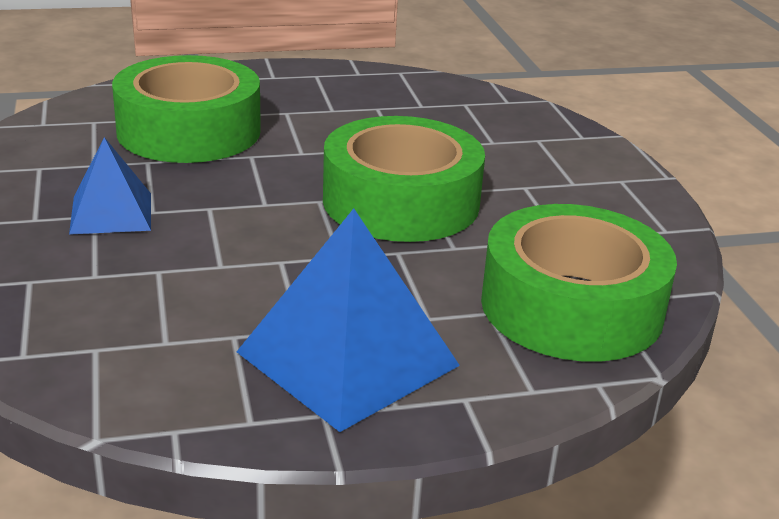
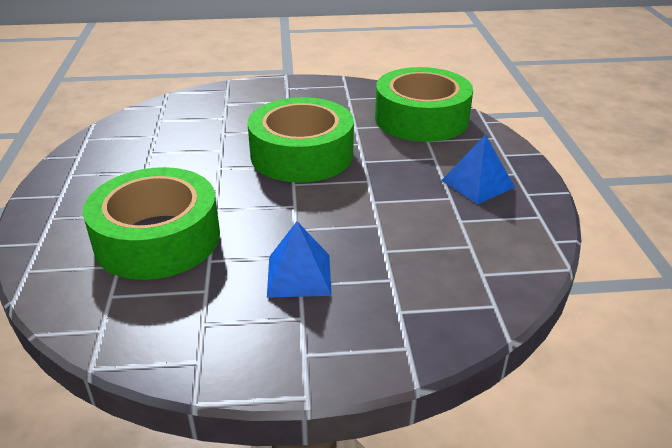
camera: 80 degrees left, 5 degrees up
blue pyramid [237,208,460,432] -> blue pyramid [441,134,515,204], size x0.59

